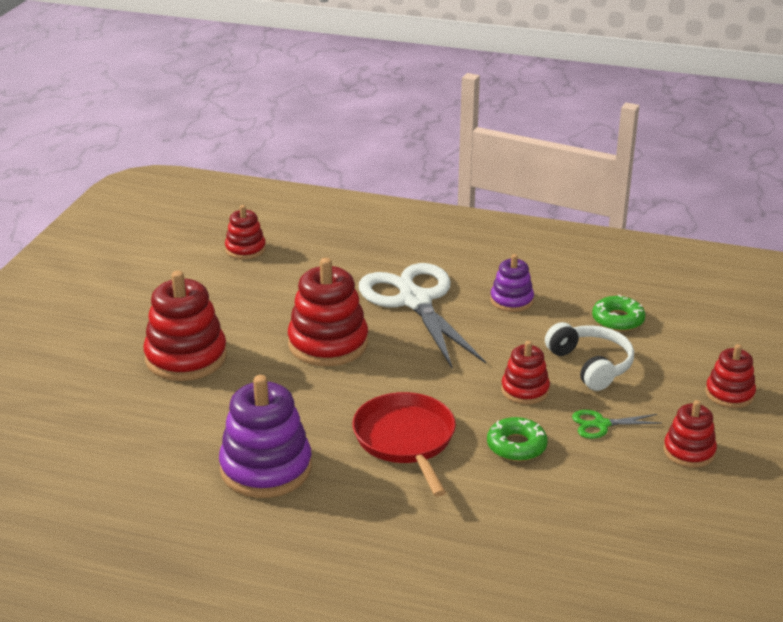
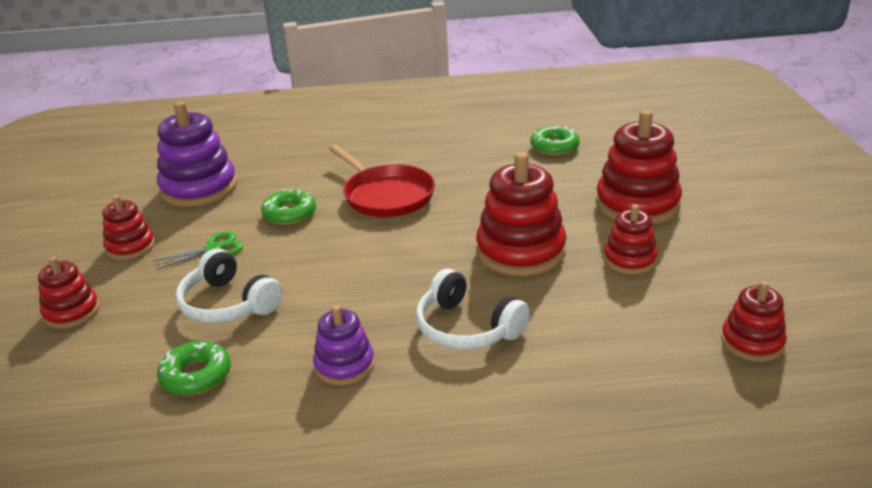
camera: 160 degrees right, 0 degrees up
purple stacking toy [219,375,312,498] -> purple stacking toy moved to [157,101,237,207]
white scissors [359,263,486,368] -> white headphones [416,269,530,350]
red stacking toy [501,341,550,404] -> red stacking toy moved to [604,204,658,274]
none -> green donut [531,126,580,156]

